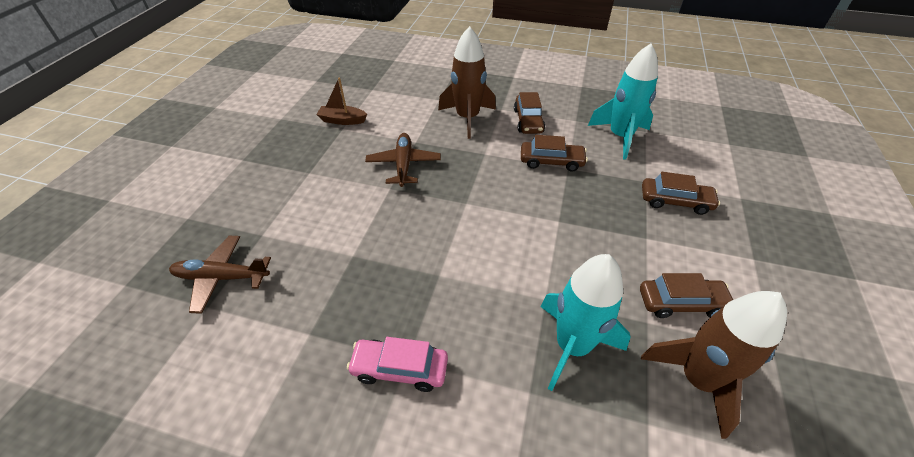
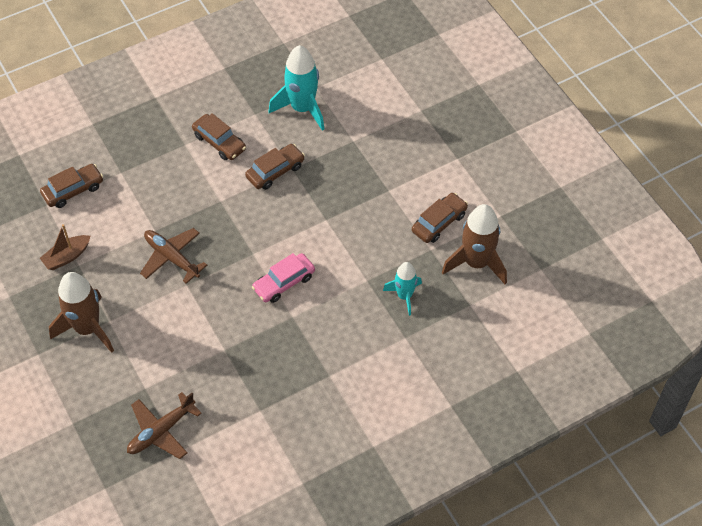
camera: 45 degrees left, 10 degrees up
pink car [347,337,448,392] -> pink car moved to [252,253,315,303]
brown rocket [438,26,496,139] -> brown rocket moved to [49,272,114,353]
turquoise rocket [541,254,630,391] -> turquoise rocket [383,262,422,316], size x0.61
brown car [642,172,720,215] -> brown car moved to [40,164,103,208]

